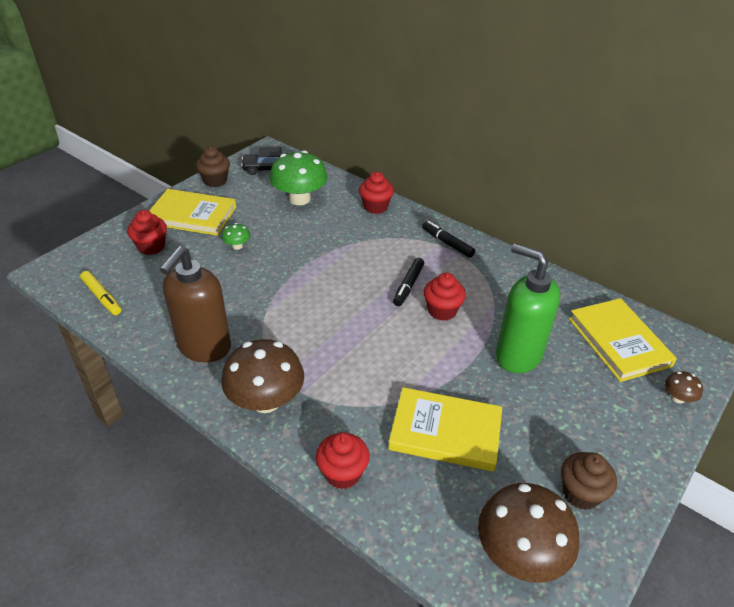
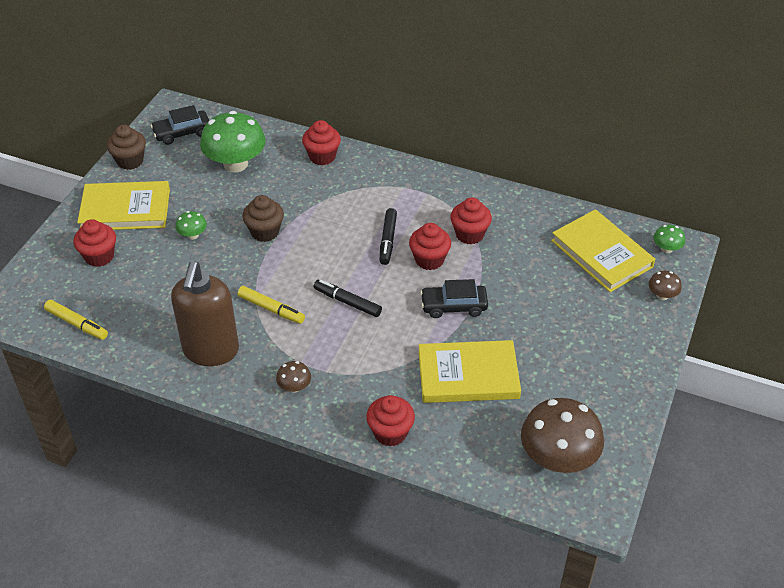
camera: 15 degrees left, 5 degrees up
brown mushroom [221,339,304,413] -> brown mushroom [276,361,311,393], size x0.45
black marker [422,221,475,258] -> black marker moved to [314,280,382,317]
green soap dispenser [496,244,560,373] -> none
brown cupcake [561,452,617,510] -> brown cupcake moved to [242,195,284,242]
none -> yellow marker [237,286,305,324]
none -> black car [420,279,488,318]
none -> red cupcake [450,197,492,244]
none -> green mushroom [654,225,685,253]

